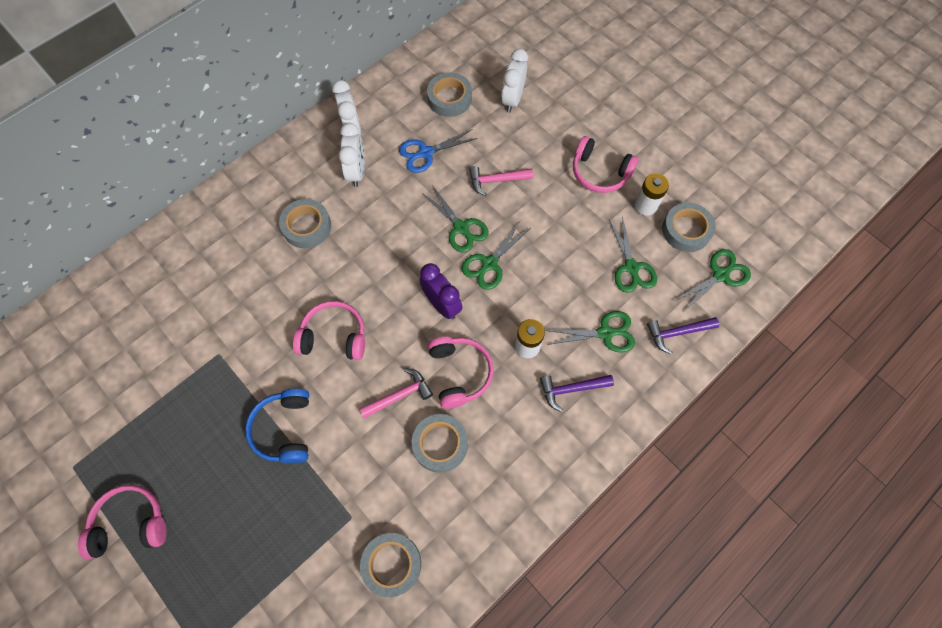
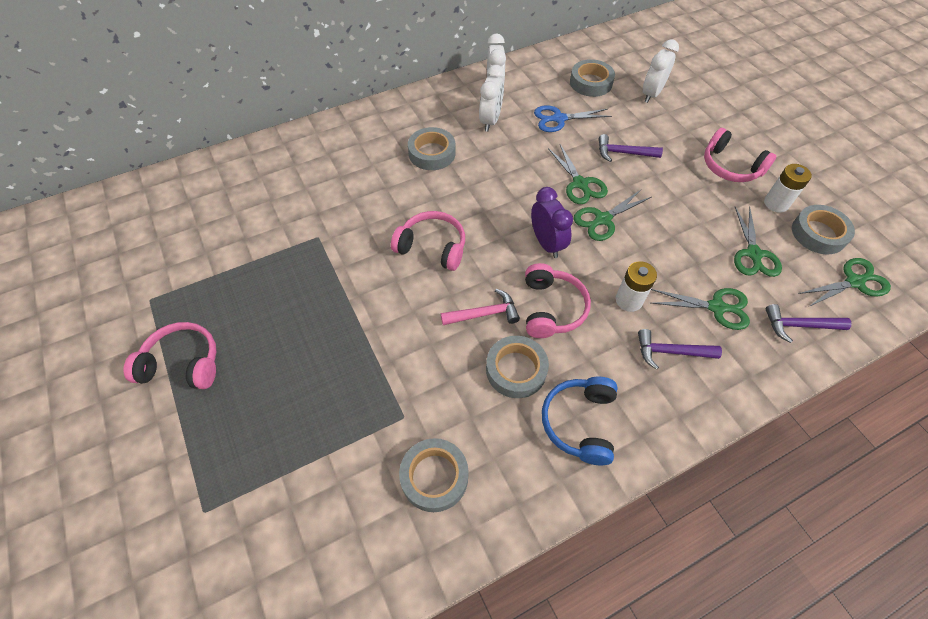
camera: 15 degrees right, 10 degrees down
blue headphones [245,388,309,464] -> blue headphones moved to [542,377,617,465]
pink hammer [469,166,533,196] -> purple hammer [599,134,663,162]

